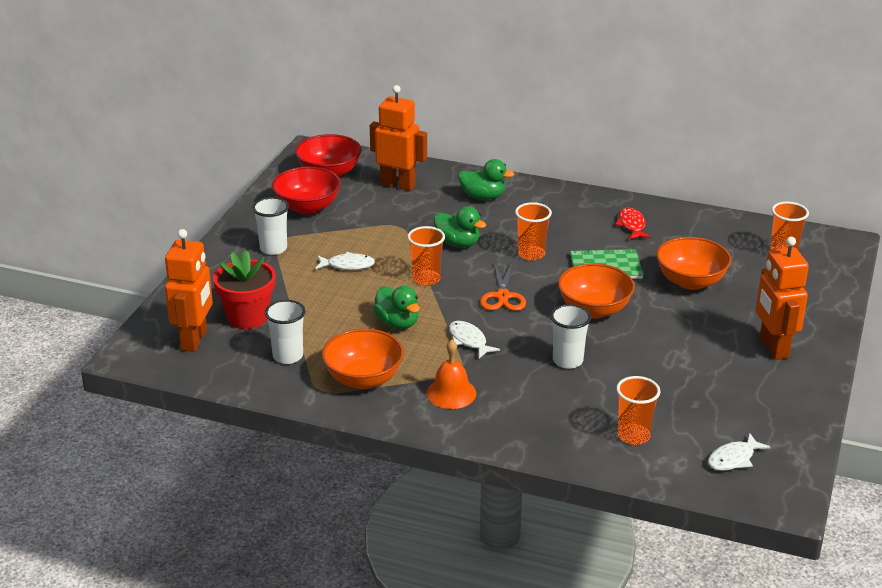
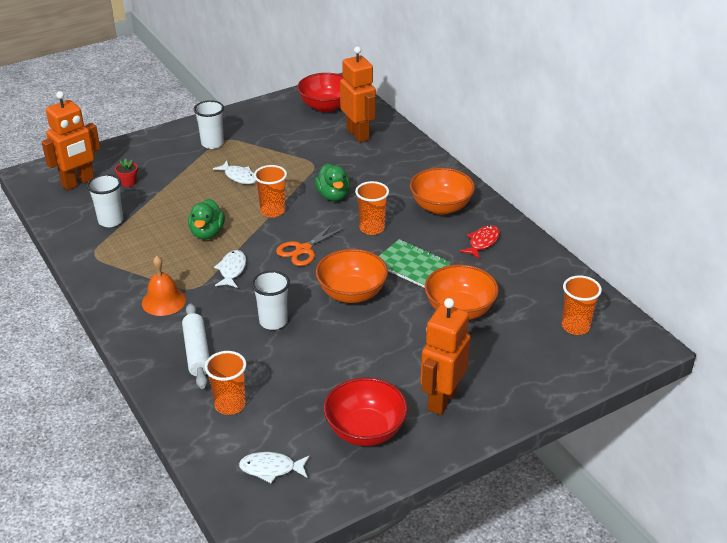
camera: 40 degrees right, 5 degrees up
red flower pot [213,250,276,329] -> red flower pot [115,158,138,187], size x0.45
red bowl [272,167,341,215] -> red bowl moved to [324,378,408,446]
orange bowl [322,329,404,389] -> orange bowl moved to [410,168,475,215]
green duck [458,159,515,200] -> none
none -> white rolling pin [182,303,209,389]

